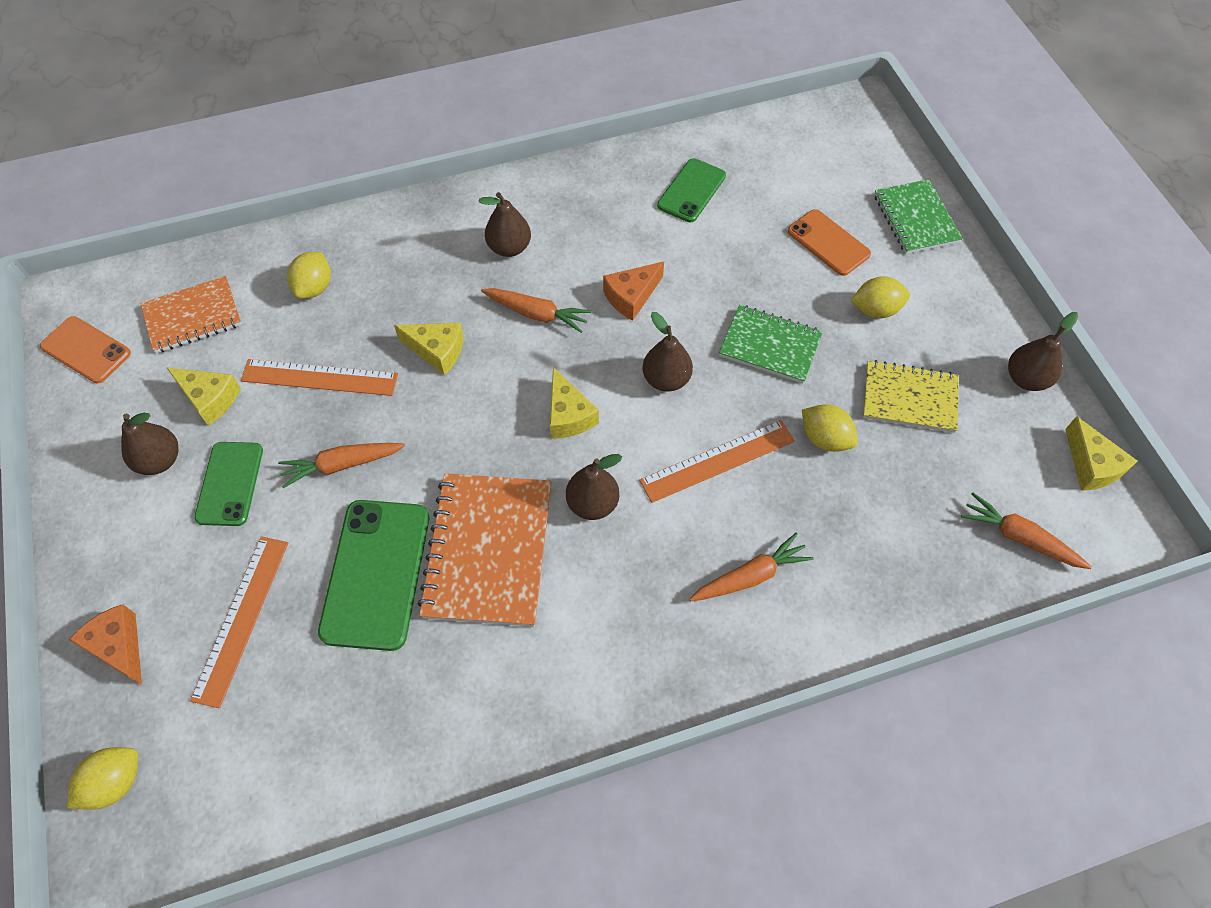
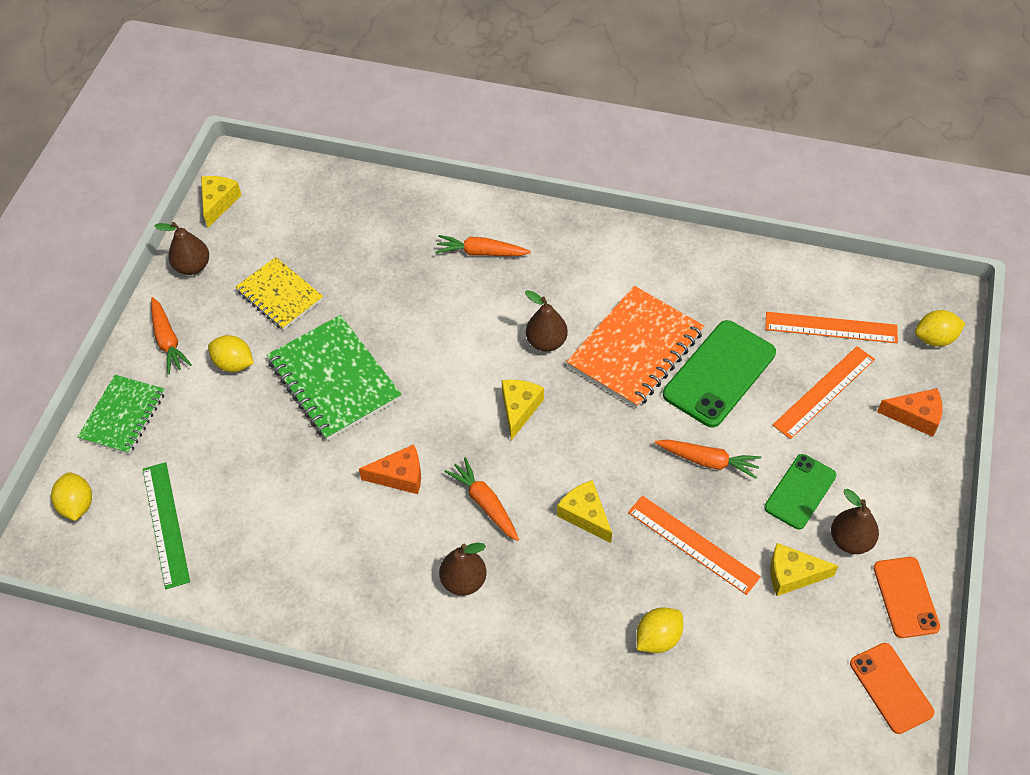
camera: 145 degrees left, 5 degrees down
orange cheese [69,604,142,685] -> orange cheese turned 75 degrees counterclockwise [877,388,942,437]
orange notebook [140,276,242,353] -> none
yellow cheese [166,367,241,426] -> yellow cheese turned 60 degrees counterclockwise [770,543,838,596]
orange ruler [639,420,795,503] -> orange ruler moved to [765,312,898,343]
brown pear [642,312,693,392] -> none
green phone [657,158,726,222] -> none
green notebook [719,305,823,384] -> green notebook [267,315,402,441], size x1.55
orange phone [788,209,871,276] -> orange phone moved to [873,557,940,638]
yellow lemon [802,404,858,452] -> yellow lemon moved to [51,472,92,521]
orange carrot [961,493,1092,569] -> orange carrot moved to [151,297,192,374]
none -> green ruler [143,462,190,589]

